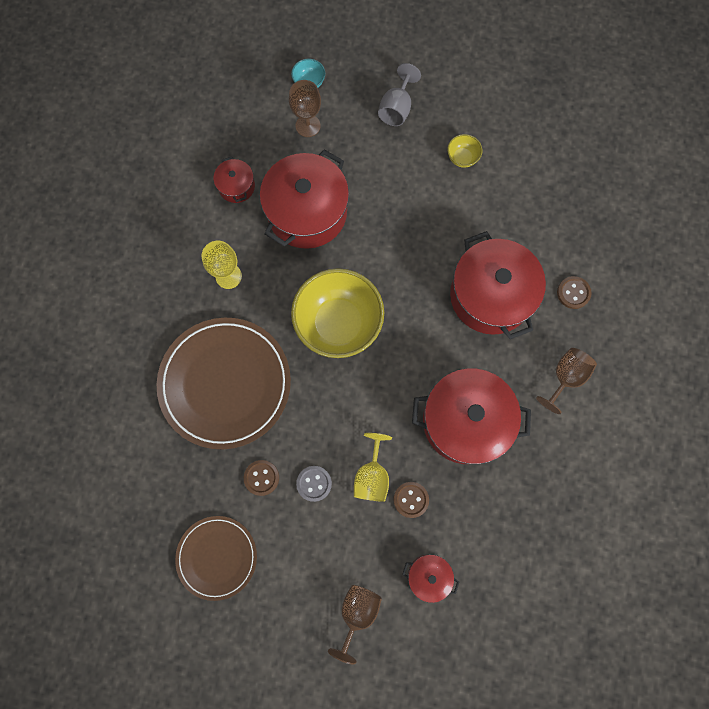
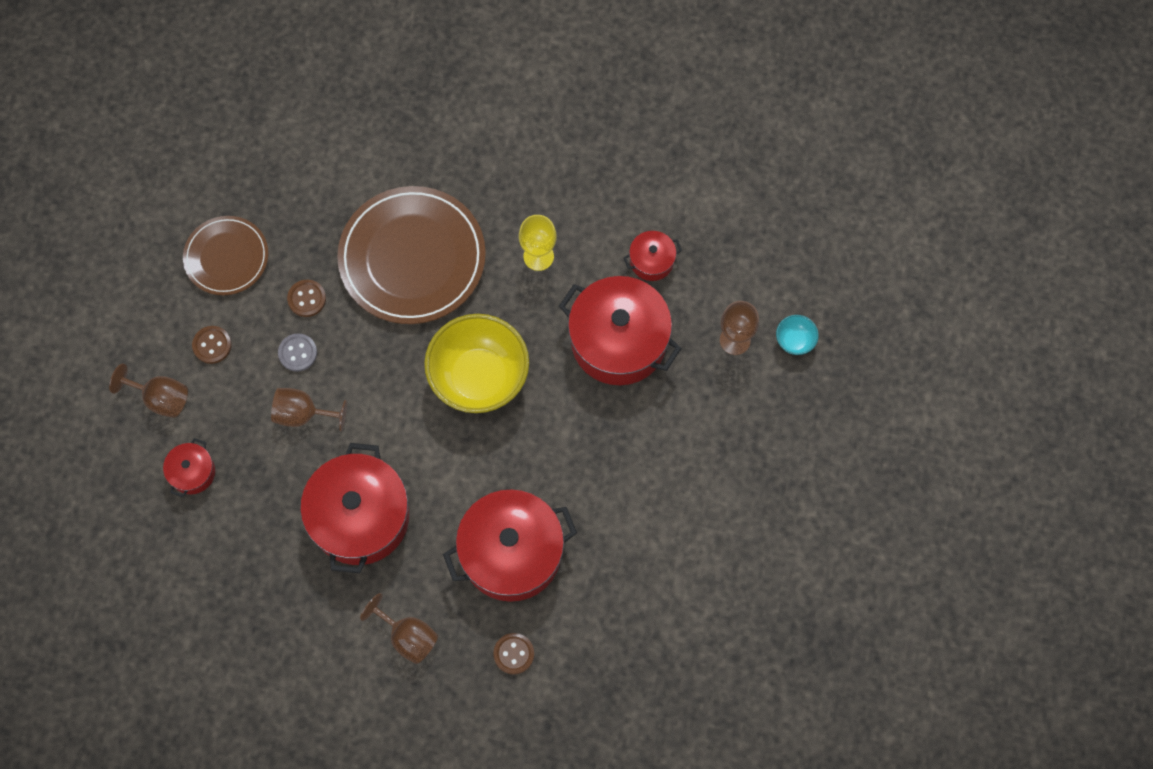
camera: 90 degrees right, 5 degrees down
yellow goblet [354,433,392,502] -> brown goblet [271,388,347,432]
grey goblet [378,63,421,126] -> none
brown button [393,482,429,518] -> brown button moved to [192,326,232,364]
yellow bowl [447,134,482,168] -> none

